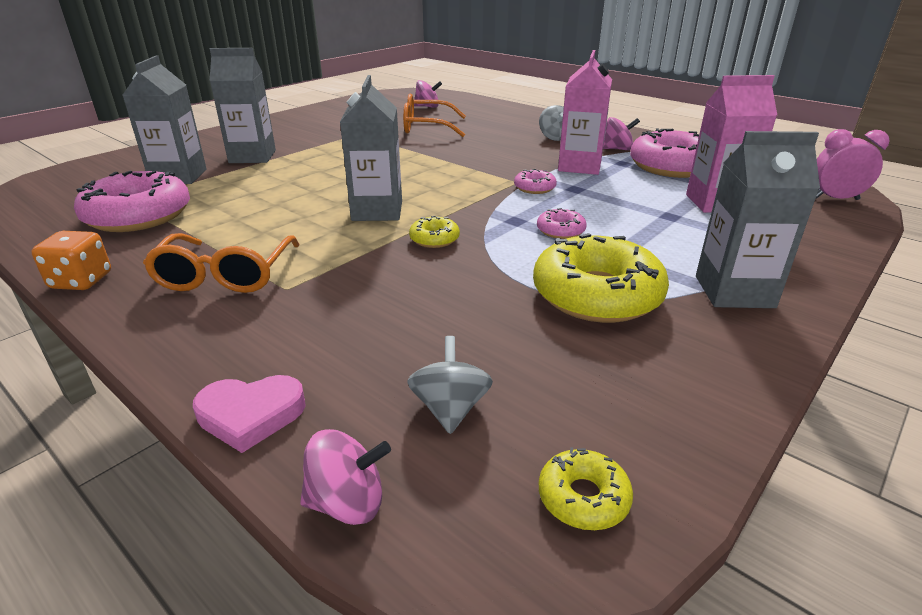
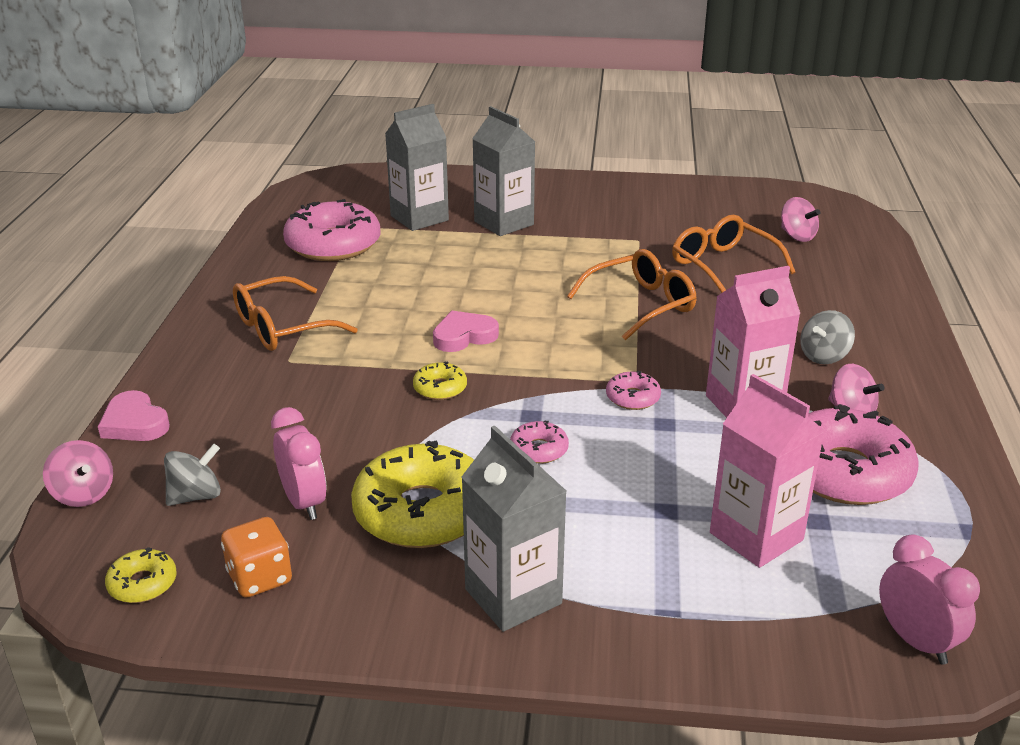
camera: 55 degrees right, 0 degrees up
orange dice [32,231,111,290] -> orange dice moved to [221,517,292,598]
grey carton [340,75,402,221] -> pink heart [433,311,499,352]
none -> pink clock [271,407,327,520]
none -> orange glasses [567,249,697,341]

